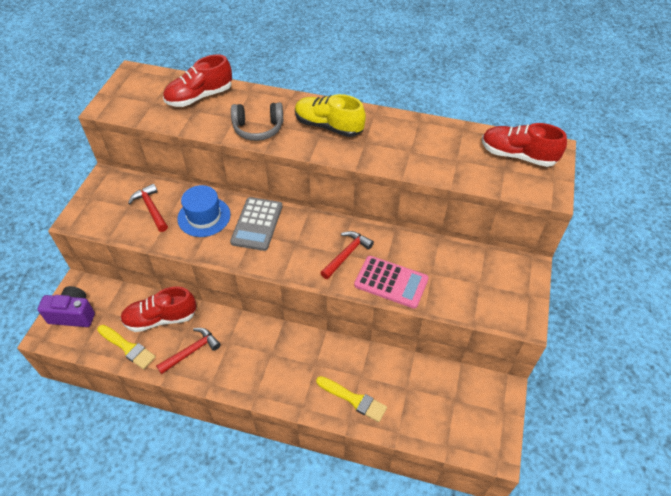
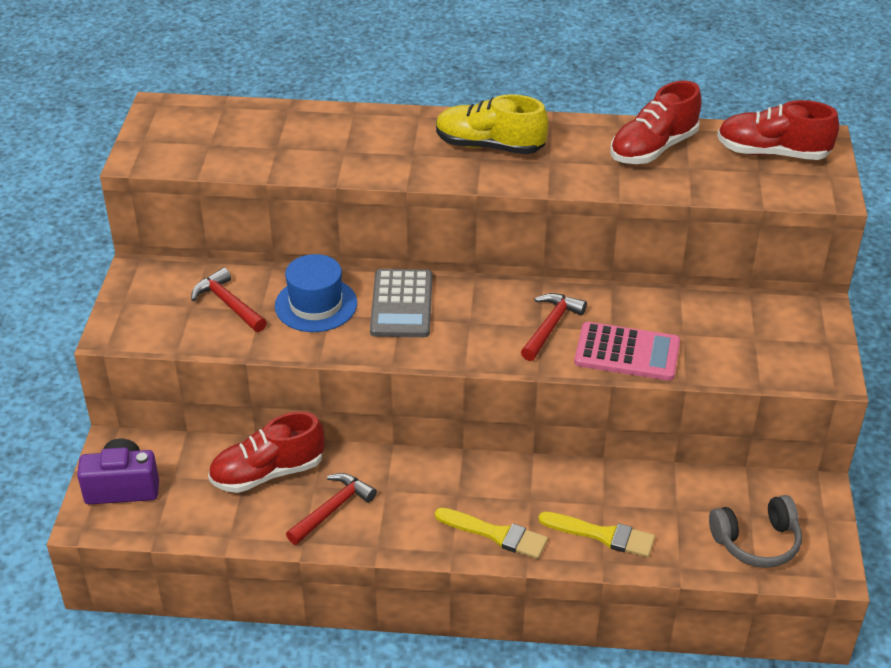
camera: 10 degrees left, 10 degrees down
yellow brush [97,325,156,369] -> yellow brush moved to [435,508,548,559]
red shoe [163,54,232,107] -> red shoe moved to [611,81,702,164]
grey headphones [231,102,283,141] -> grey headphones moved to [709,495,802,568]

